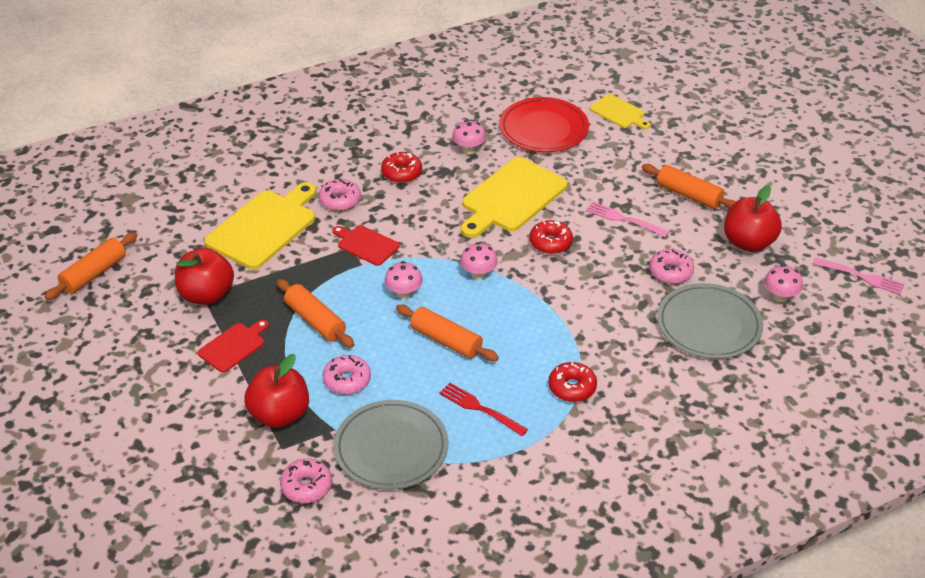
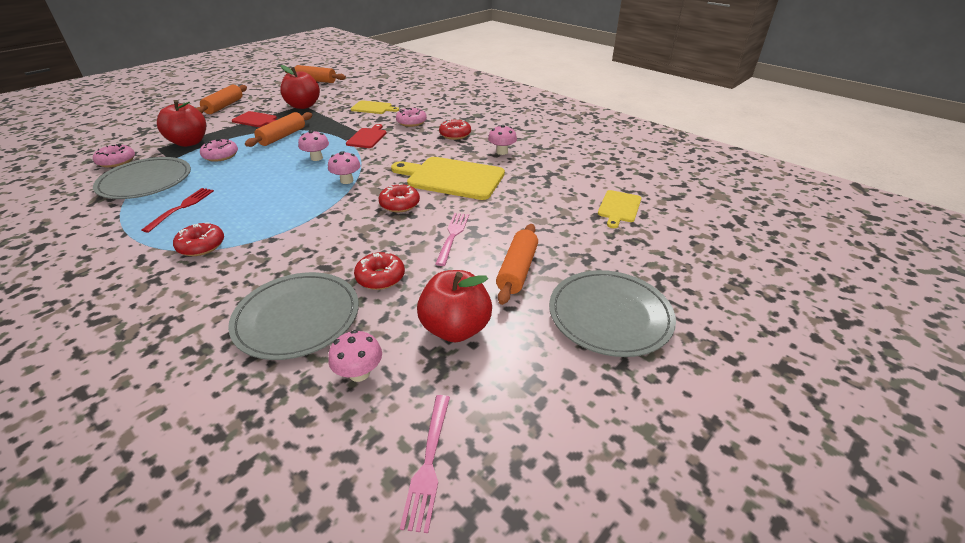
camera: 70 degrees right, 5 degrees down
yellow cutting board [204,182,316,269] -> yellow cutting board [351,100,399,114], size x0.54
orange rolling pin [396,305,499,361] -> orange rolling pin moved to [196,85,247,114]
red plate [499,97,589,152] -> none
pink donut [649,249,694,284] -> red donut [354,252,405,290]
none -> grey plate [549,270,676,357]

